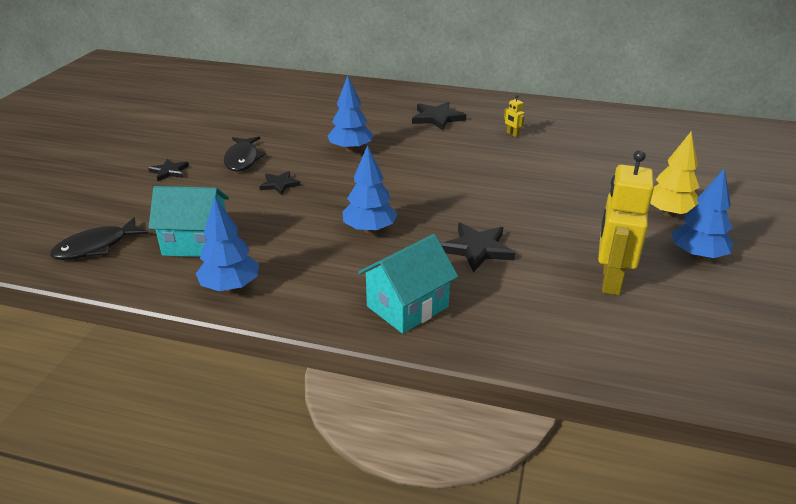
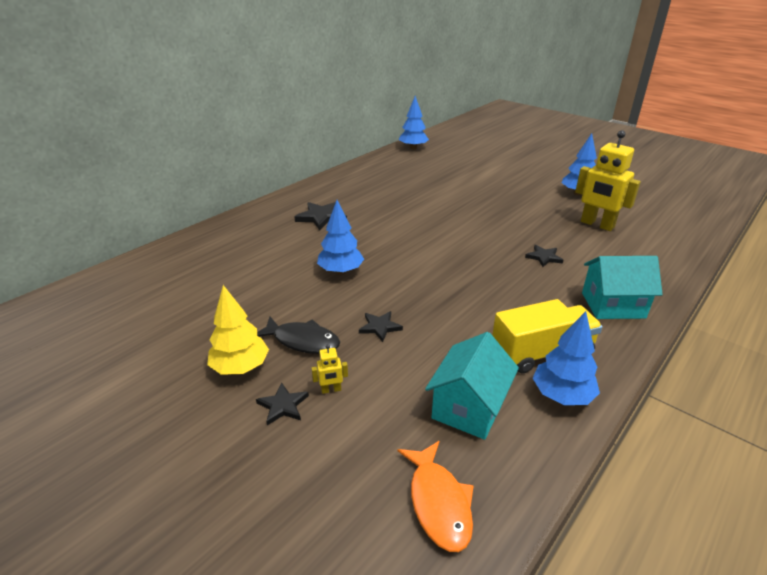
camera: 65 degrees left, 0 degrees up
black fish [50,217,148,260] -> orange fish [397,441,474,552]
blue tree [343,145,397,233] -> blue tree moved to [399,96,429,149]
turquoise house [358,234,458,334] -> turquoise house turned 75 degrees counterclockwise [582,256,663,319]
black star [441,223,515,272] -> black star [525,245,563,267], size x0.62
yellow robot [504,95,525,137] -> yellow robot moved to [312,344,348,394]
yellow tree [650,131,699,217] -> yellow tree moved to [207,285,269,375]
none -> yellow truck [492,299,603,373]

